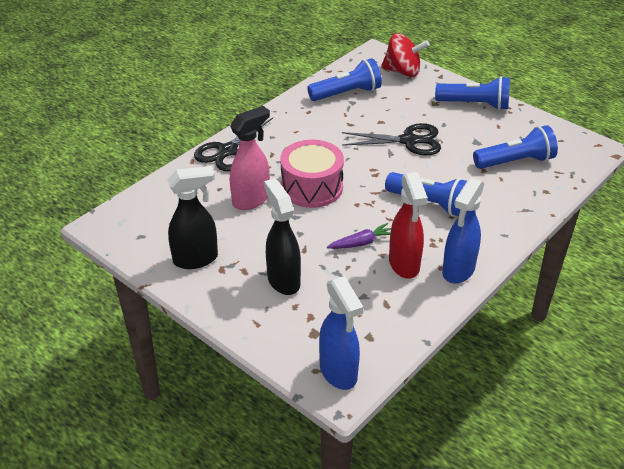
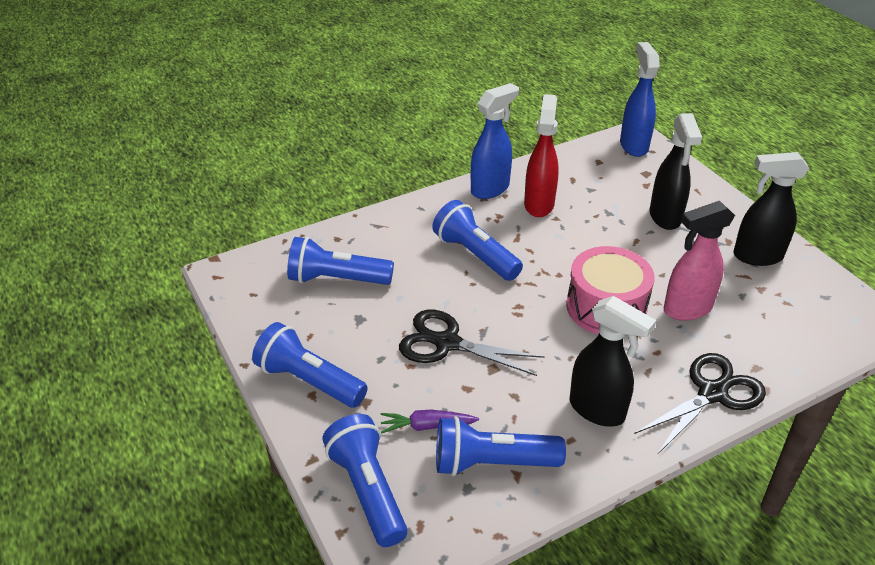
camera: 160 degrees left, 0 degrees up
purple carrot [327,223,391,249] -> purple carrot moved to [380,409,479,433]
red spinning top [381,33,430,77] -> blue flashlight [322,414,408,547]
none -> black spray bottle [570,296,656,427]

